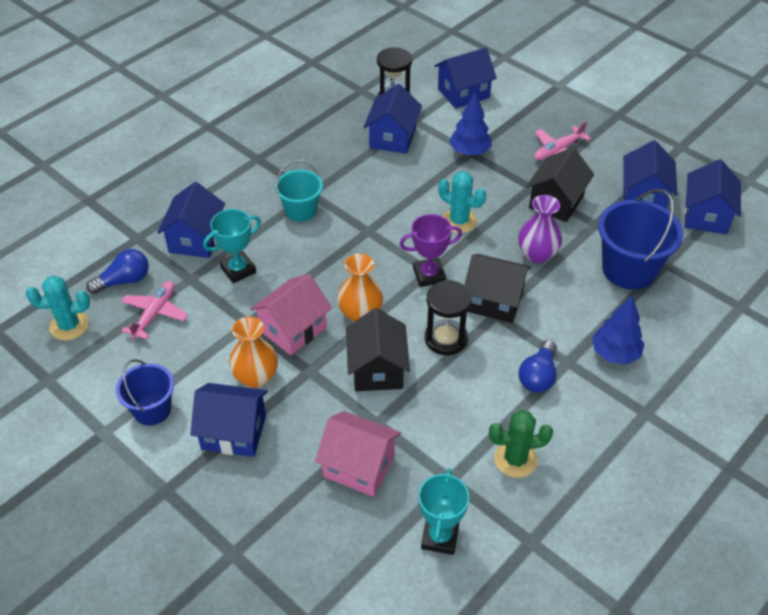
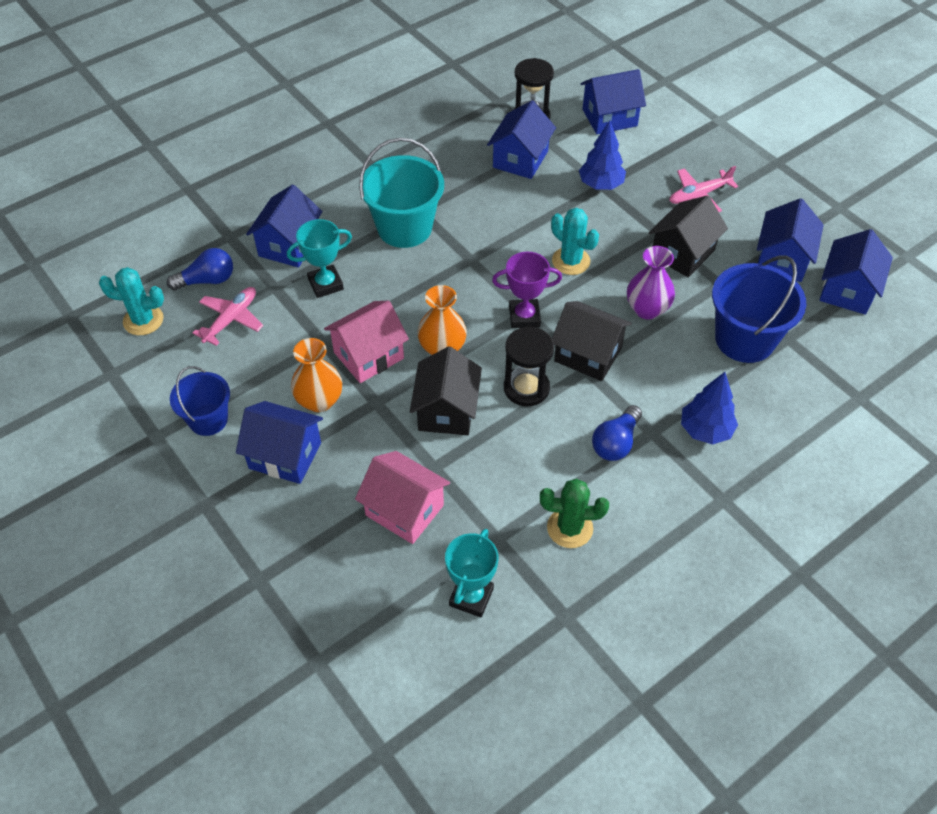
camera: 10 degrees right, 5 degrees up
turquoise bucket [275,160,323,222] -> turquoise bucket [359,138,444,248], size x1.62

